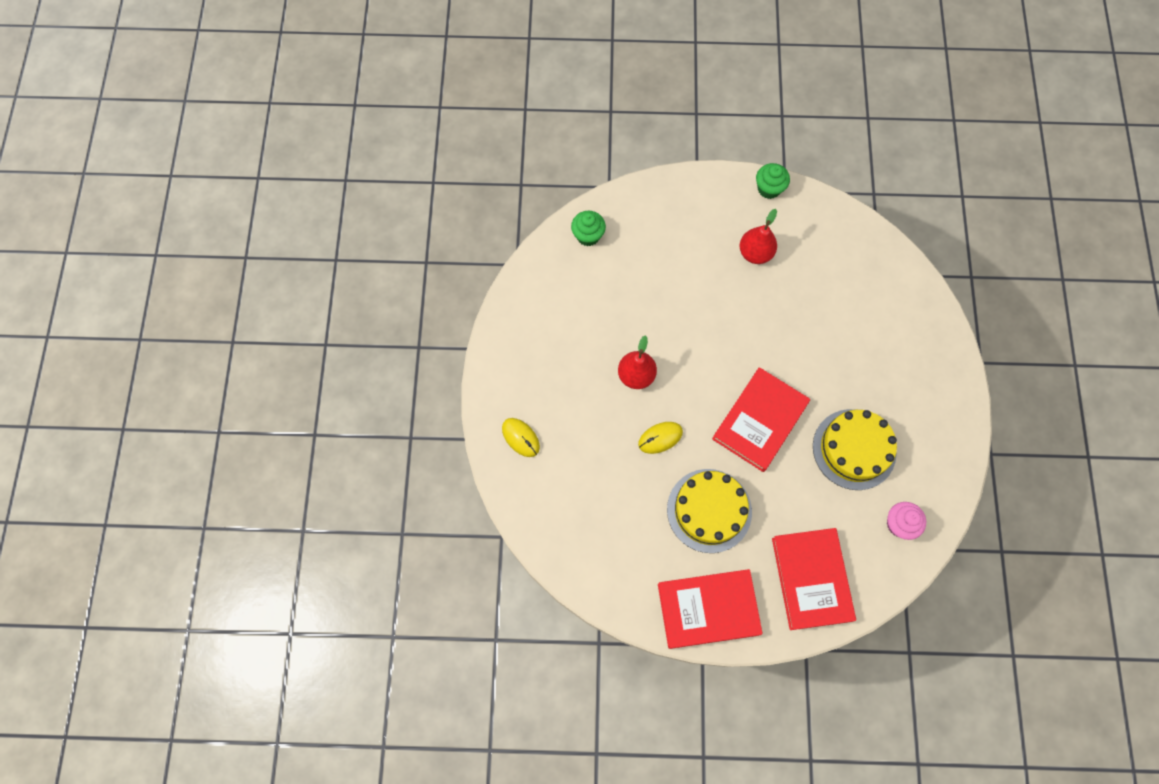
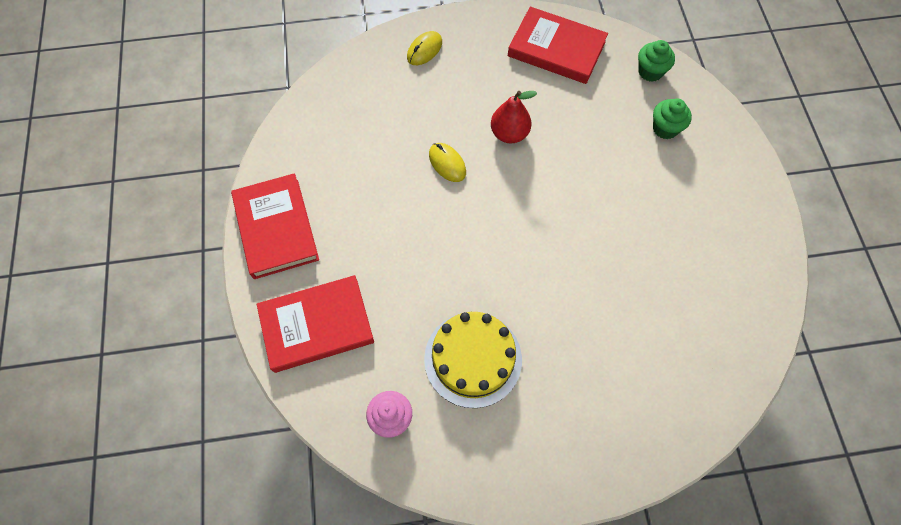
camera: 80 degrees right, 5 degrees down
yellow cake [667,469,752,553] -> none
red book [712,367,810,472] -> red book moved to [508,7,608,84]
red pear [740,209,777,264] -> none
green cupcake [756,163,790,199] -> green cupcake moved to [653,99,692,139]

